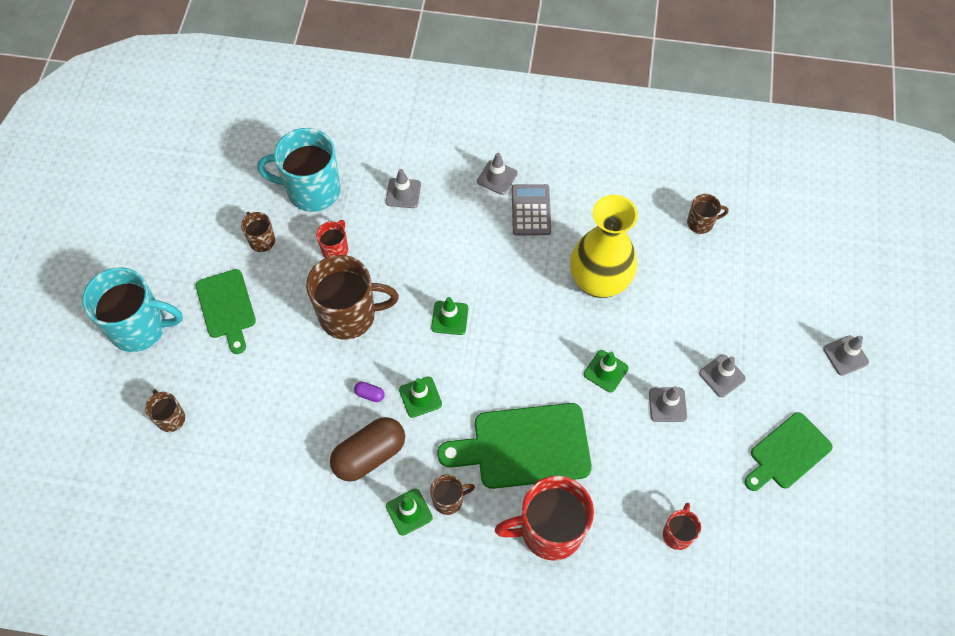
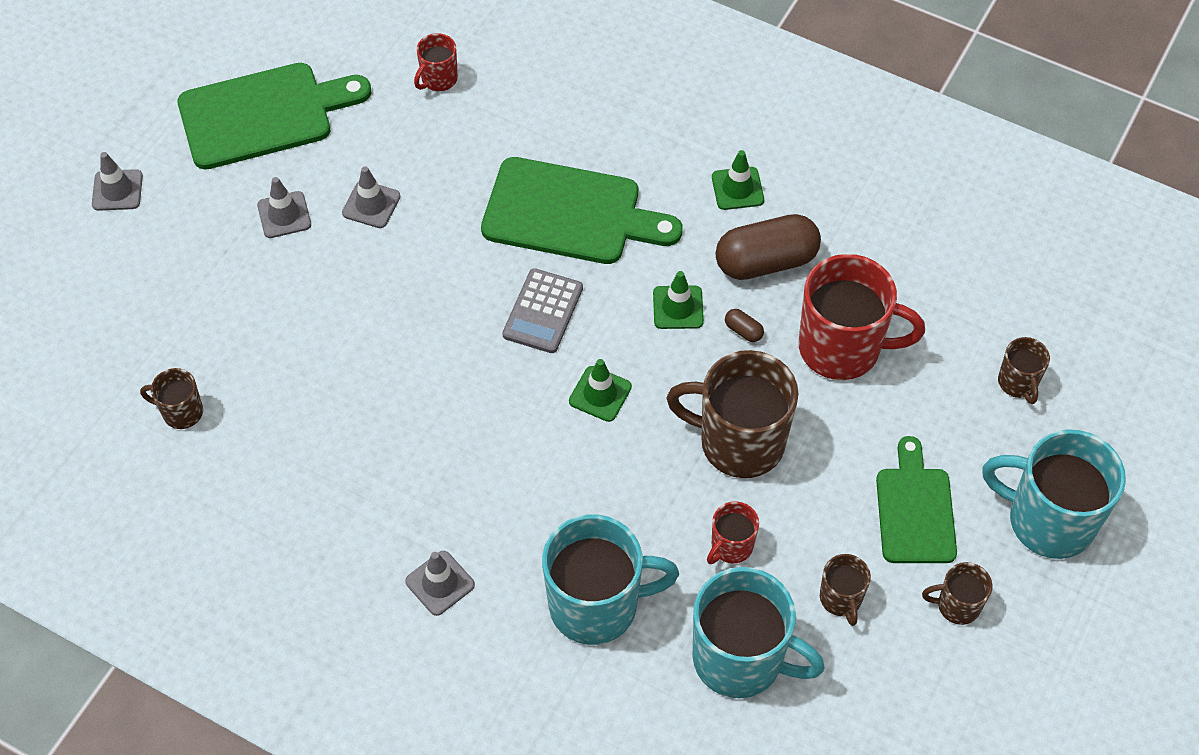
camera: 160 degrees left, 5 degrees down
purple capsule [354,382,385,402] -> brown capsule [725,309,764,342]
grey traffic cone [386,169,421,208] -> turquoise mug [542,514,679,645]
brown mug [430,475,475,515] -> brown mug moved to [922,562,992,625]
red mug [494,476,594,561] -> red mug moved to [799,254,925,380]
grey calculator [512,184,551,236] -> grey calculator moved to [502,268,583,353]
yellow vase [570,195,638,298] -> none
green traffic cone [584,350,629,392] -> none
green cutting board [744,412,833,491] -> green cutting board [178,63,371,170], size x1.54

